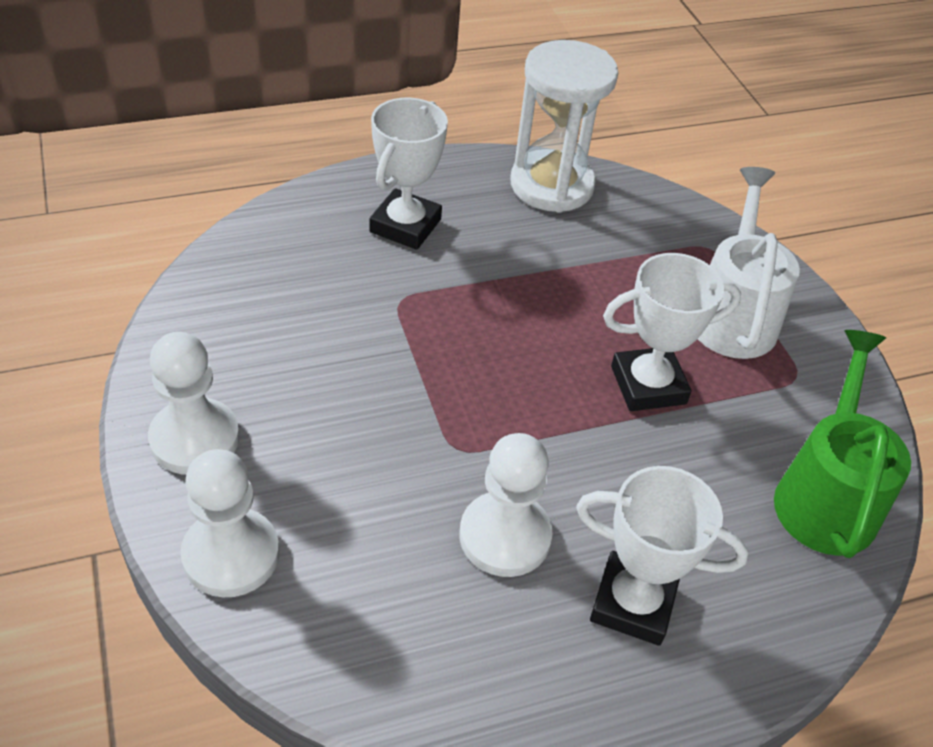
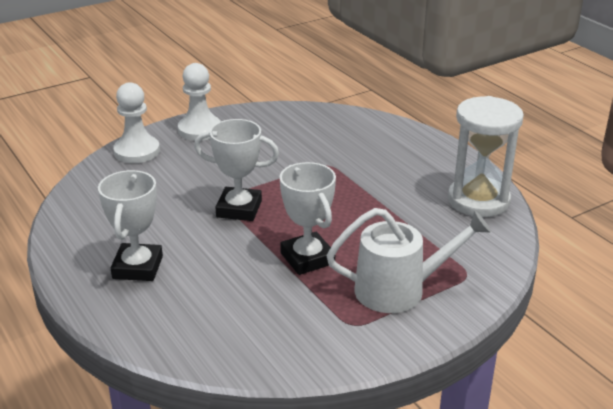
camera: 80 degrees right, 15 degrees down
white trophy [369,98,448,250] -> white trophy moved to [194,119,279,221]
white pawn [460,433,553,577] -> none
green watering can [774,330,911,558] -> none

